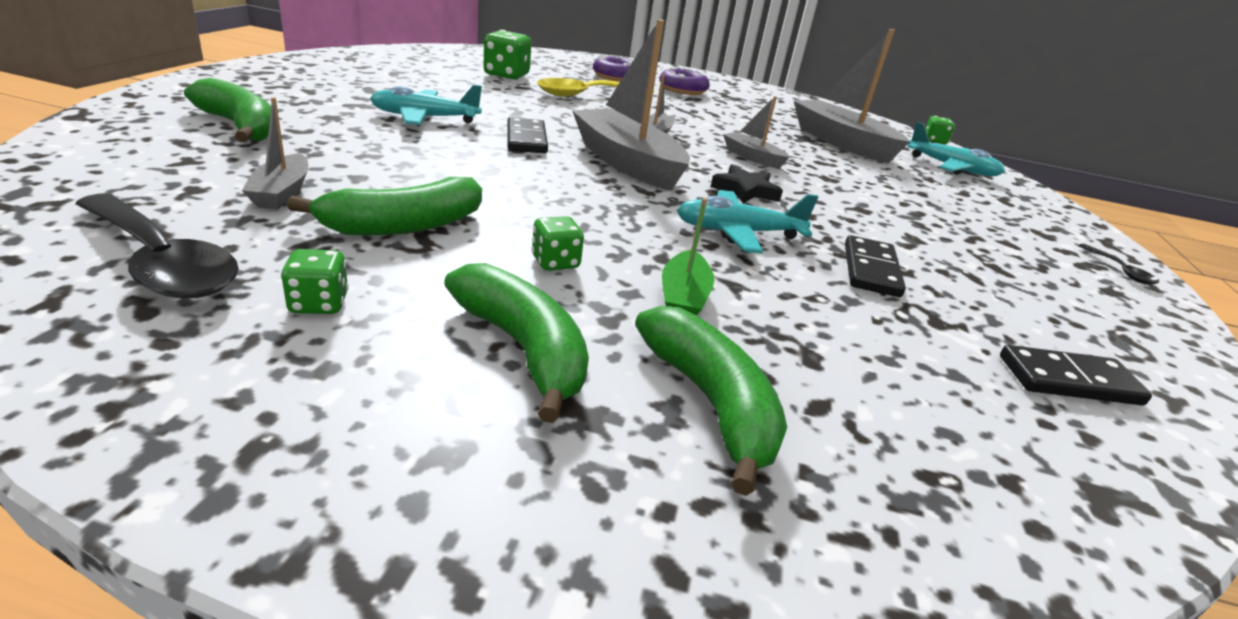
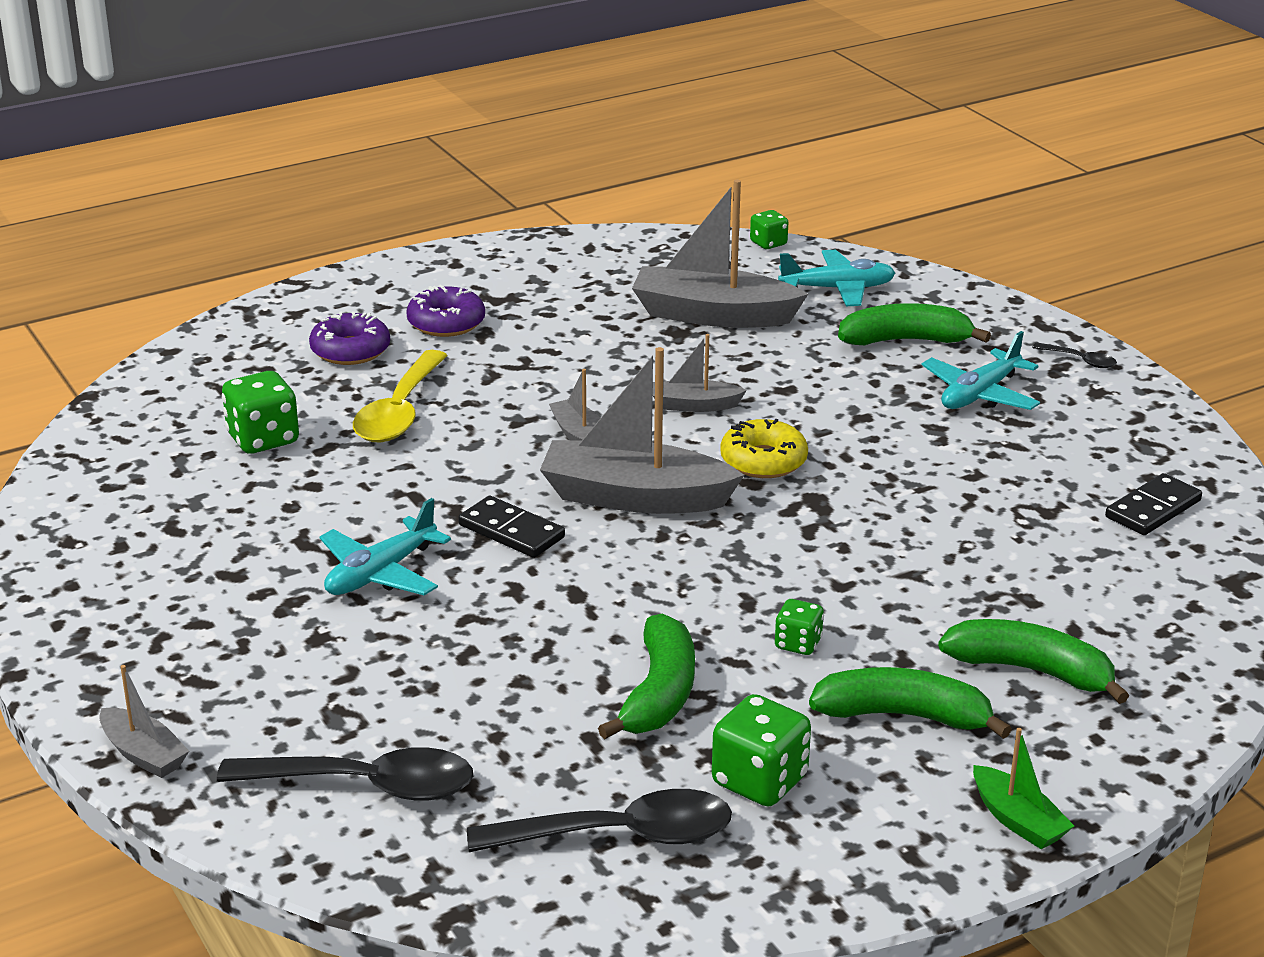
camera: 40 degrees left, 0 degrees up
green banana [184,78,271,142] -> green banana moved to [838,303,991,345]
grey boat [242,97,309,209] -> grey boat moved to [99,665,189,778]
green dice [281,249,349,314] -> green dice [712,694,811,806], size x1.73
green boat [662,198,714,316] -> green boat moved to [973,728,1074,849]
turquoise plane [677,190,819,253] -> turquoise plane moved to [922,331,1040,410]
black star [711,165,783,203] -> yellow donut [720,419,808,478]
black domino [845,235,906,297] -> none
none -> black spoon [217,747,473,801]

